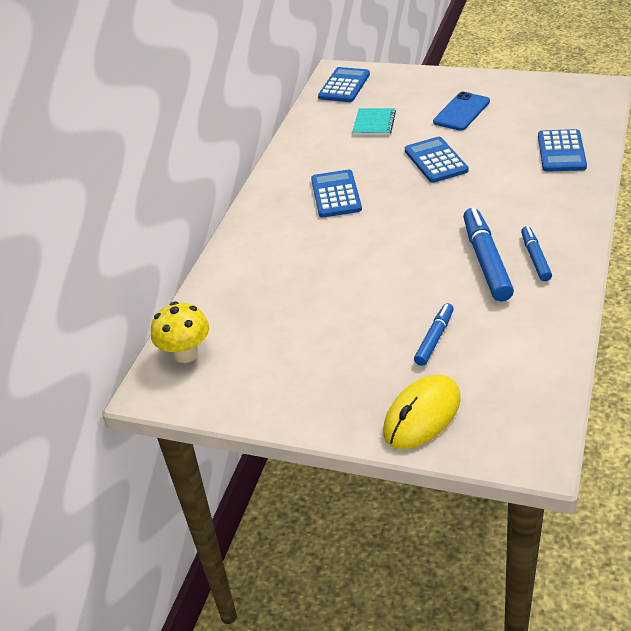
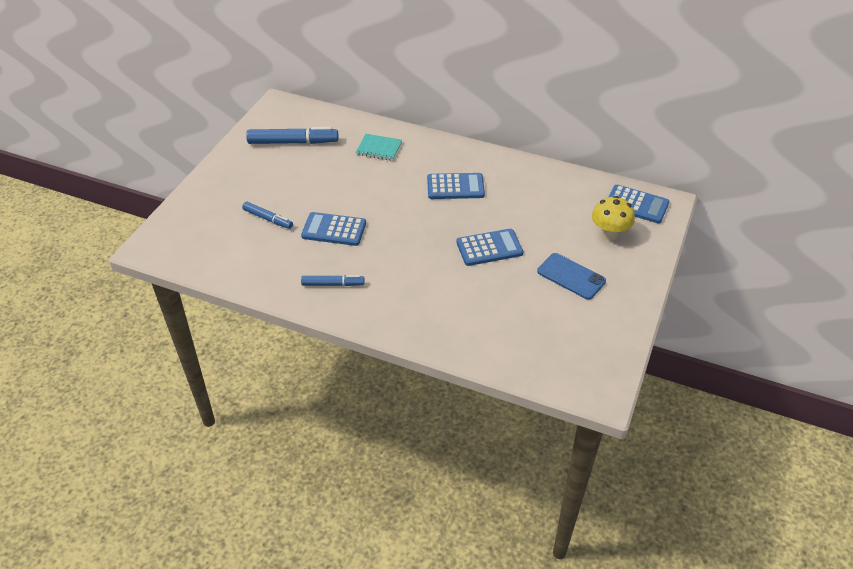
camera: 90 degrees right, 5 degrees up
yellow mushroom [151,302,209,363] -> yellow mushroom moved to [592,196,635,240]
turquoise notebook [352,108,396,135] -> turquoise notebook moved to [356,134,402,161]
yellow mouse [383,375,461,449] -> none
blue marker [463,208,514,301] -> blue marker moved to [246,127,339,144]
blue calculator [538,129,587,172] -> blue calculator moved to [301,212,366,246]

